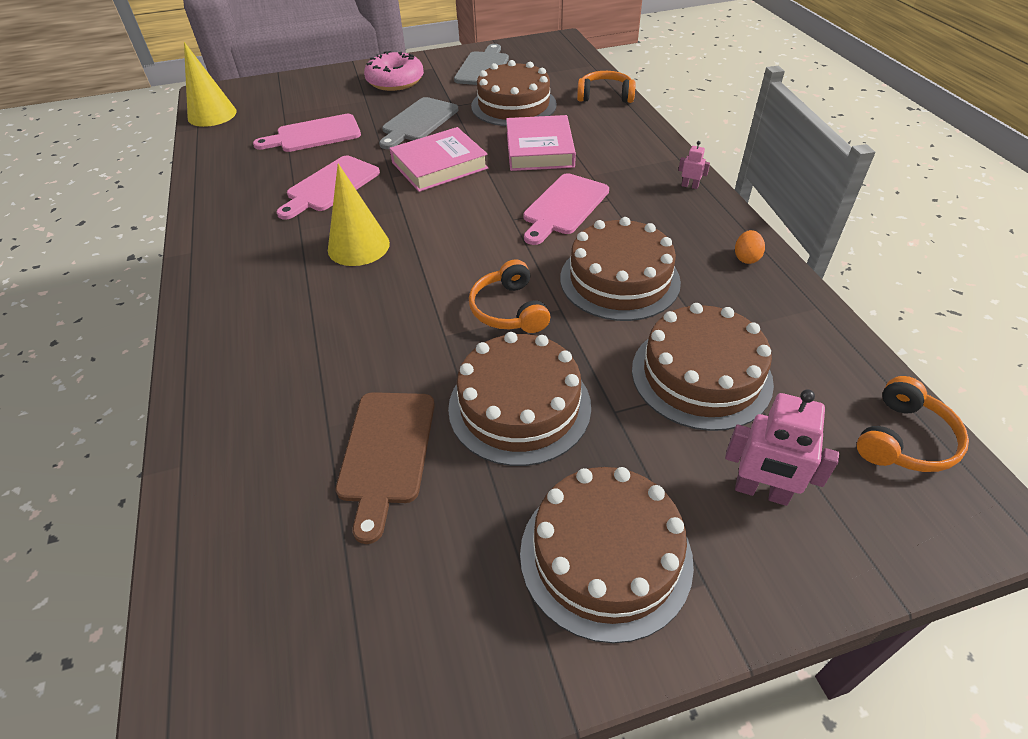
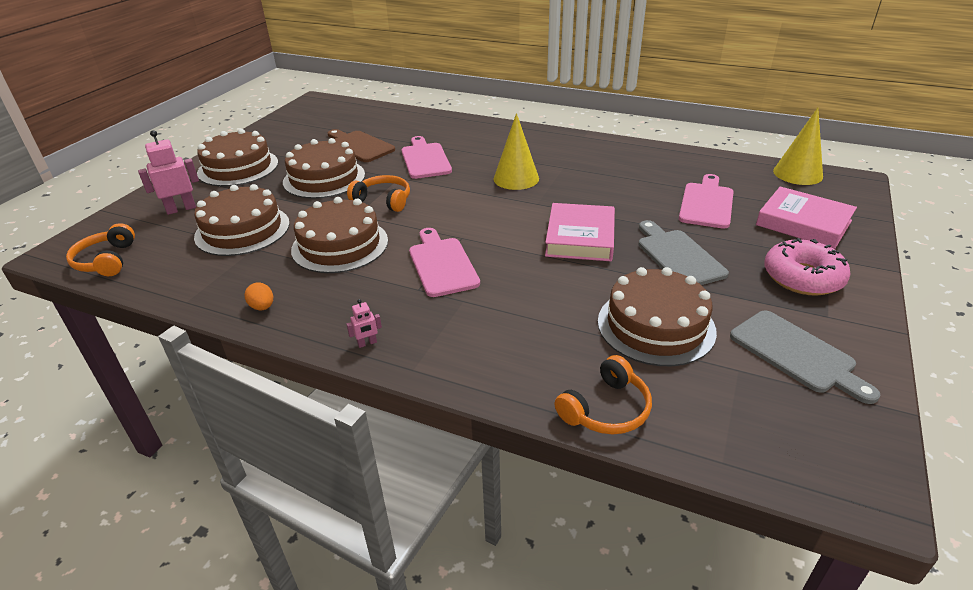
camera: 130 degrees right, 10 degrees down
pink cutting board [276,156,380,220] -> pink cutting board moved to [402,136,452,179]
pink book [506,115,576,171] -> pink book moved to [756,186,857,249]

